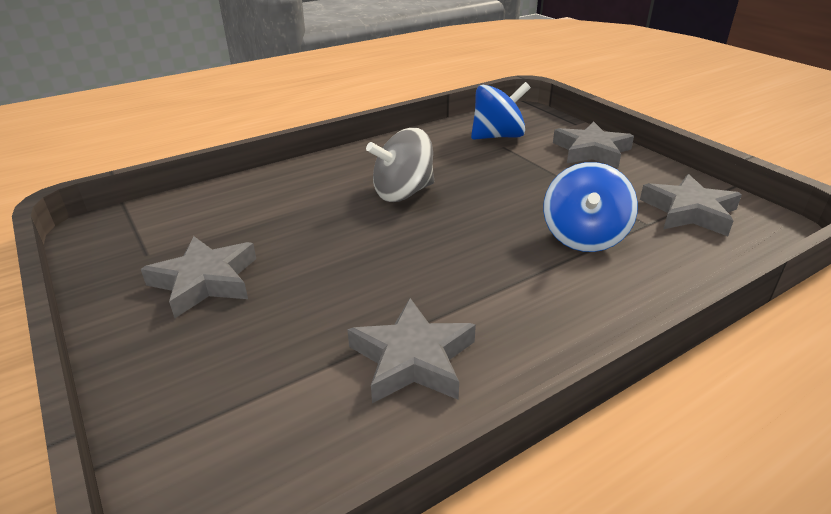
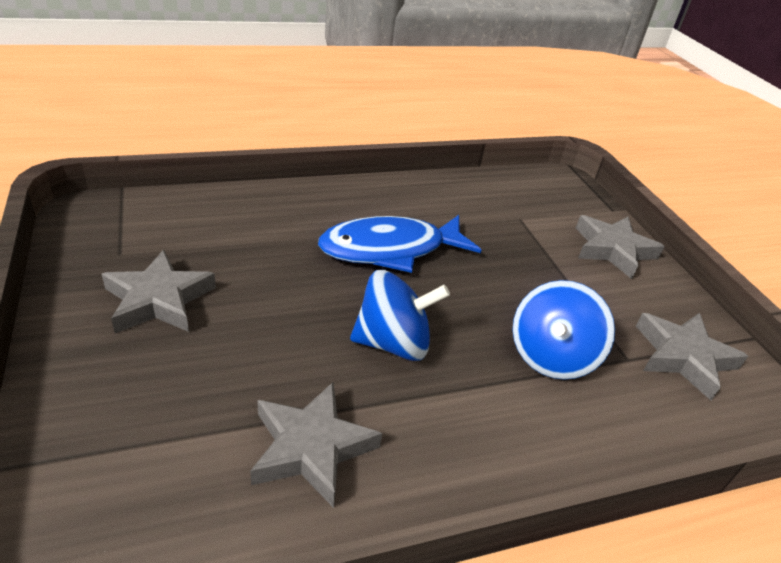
camera: 10 degrees right, 5 degrees up
grey spinning top [366,128,434,202] -> blue fish [318,215,481,273]
blue spinning top [471,82,531,140] -> blue spinning top moved to [350,270,450,361]

